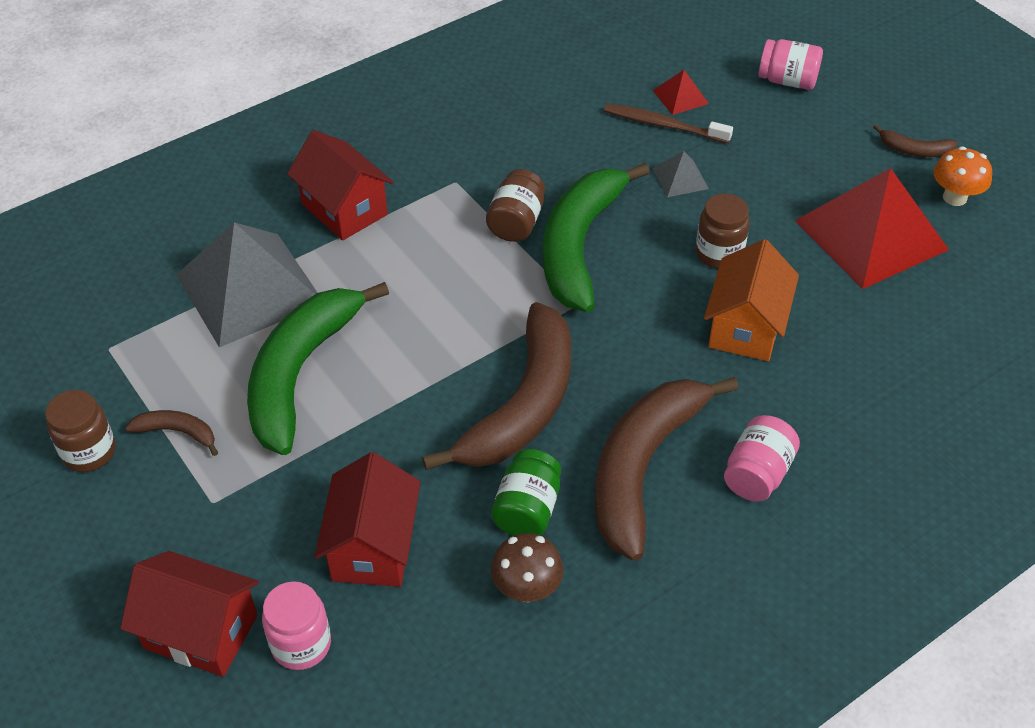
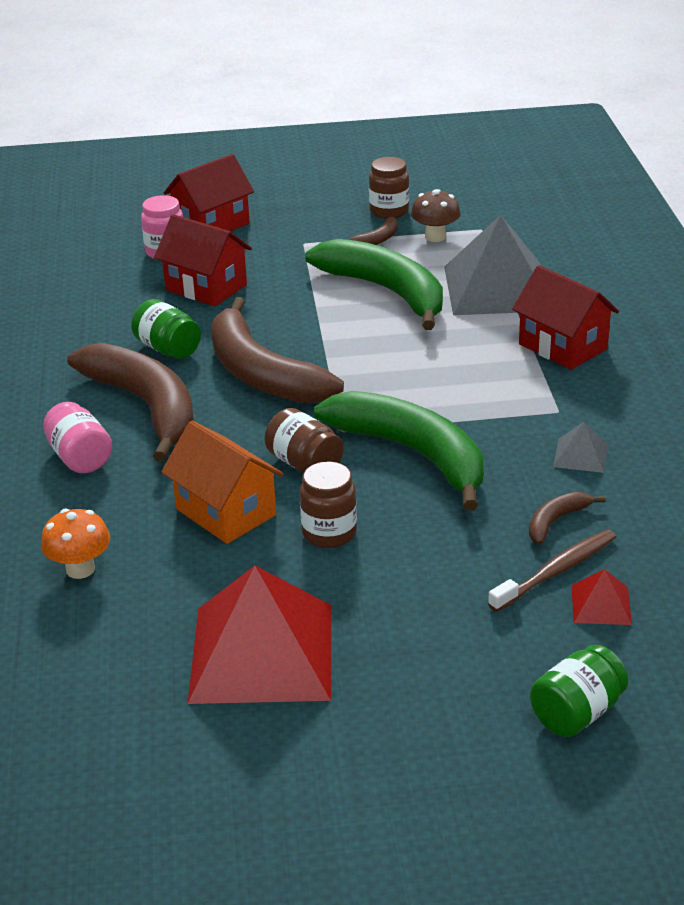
camera: 120 degrees right, 15 degrees down
red house [287,130,393,241] -> red house turned 60 degrees clockwise [512,265,619,370]
brown jar [486,169,545,242] -> brown jar moved to [265,408,344,473]
brown mushroom [491,533,564,602] -> brown mushroom moved to [411,189,461,242]
grey pyramid [652,151,709,197] -> grey pyramid moved to [553,422,608,473]
pink jar [758,39,823,90] -> green jar [530,645,628,737]
brown banana [873,124,958,157] -> brown banana moved to [529,492,606,545]
orange mushroom [933,146,992,206] -> orange mushroom moved to [41,509,110,579]

